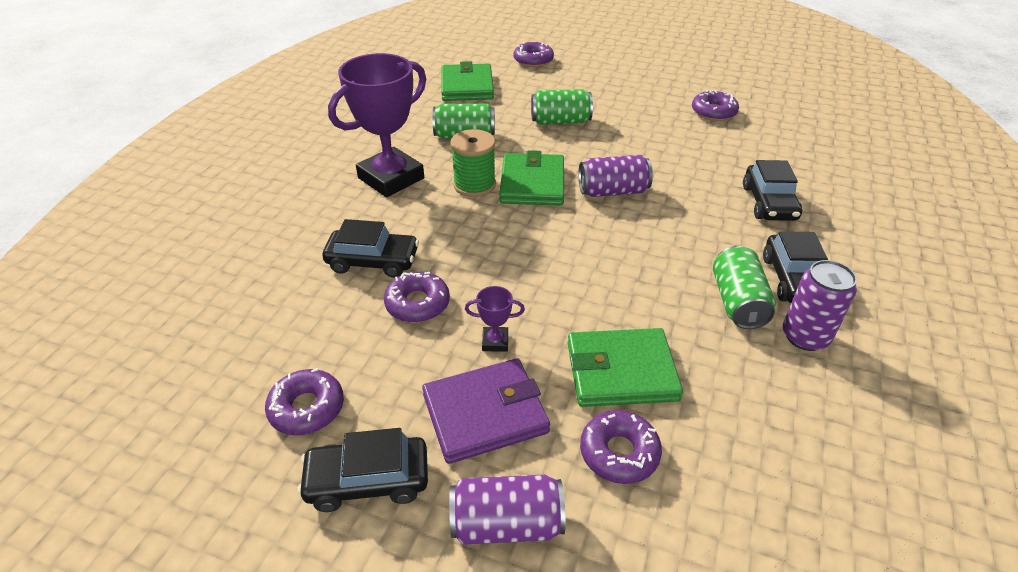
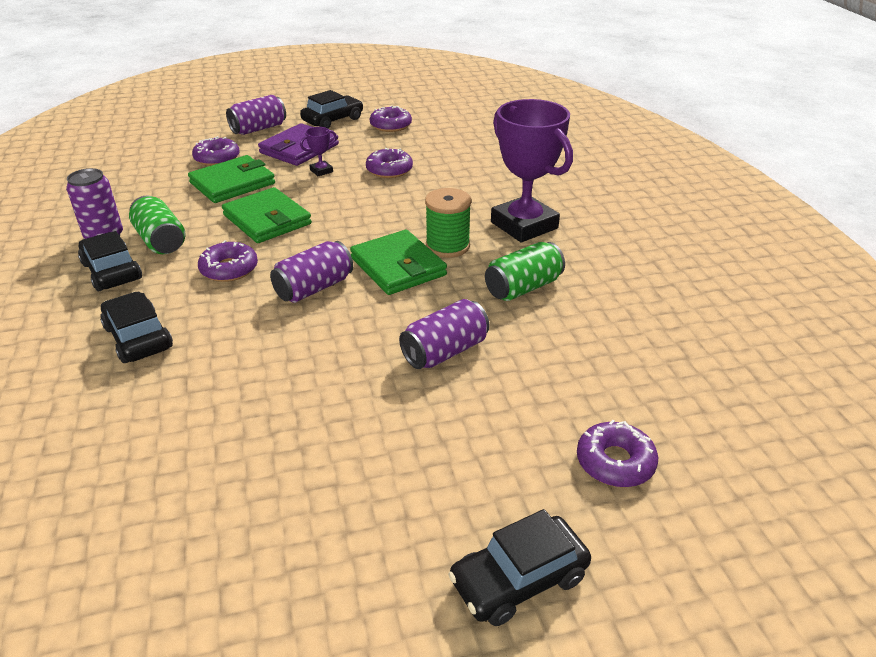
camera: 145 degrees right, 5 degrees down
black car [323,219,419,278] -> black car moved to [448,509,591,626]
purple trophy [328,53,426,197] -> purple trophy turned 45 degrees counterclockwise [491,99,573,242]
green wallet [441,61,494,101] -> green wallet moved to [222,187,312,243]
green can [531,89,593,125] -> purple can [399,299,489,369]
purple donut [692,90,739,121] -> purple donut moved to [198,240,258,282]

